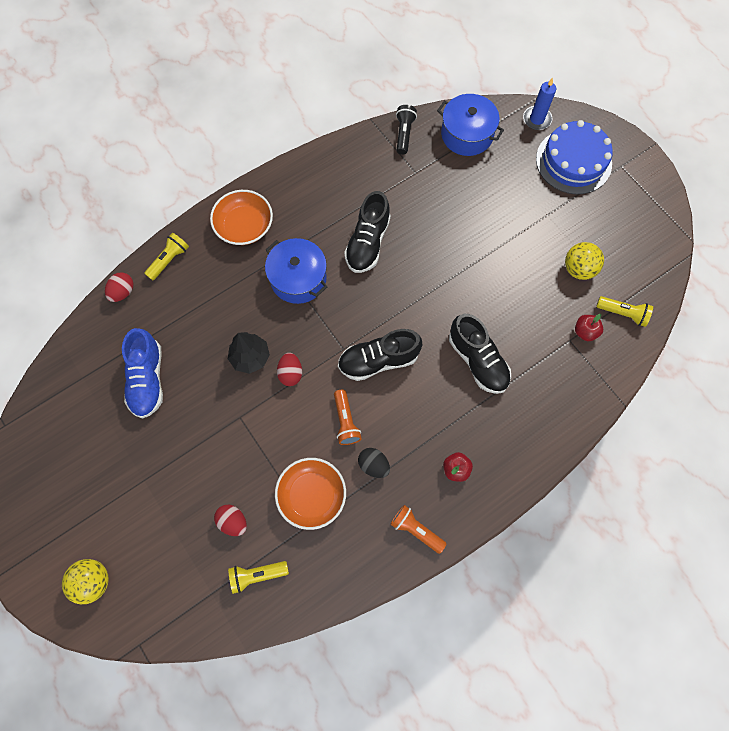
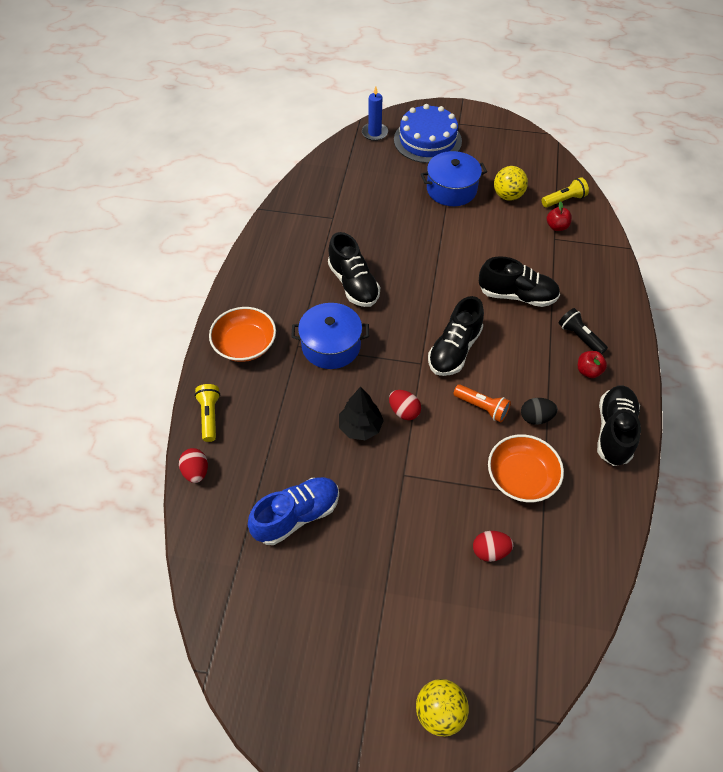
camera: 45 degrees left, 15 degrees down
blue shoe [122,328,163,419] -> blue shoe turned 75 degrees counterclockwise [248,477,339,545]
yellow flashlight [228,561,289,594] -> none
orange flashlight [390,505,447,554] -> black shoe [597,385,641,466]
black flashlight [396,105,417,154] -> black flashlight moved to [558,308,608,354]
blue pot [437,94,504,156] -> blue pot moved to [421,151,487,206]

